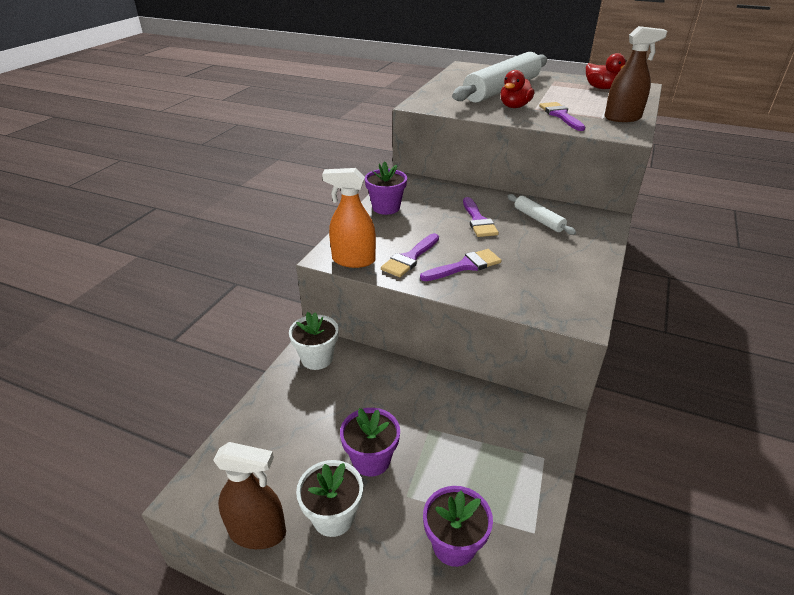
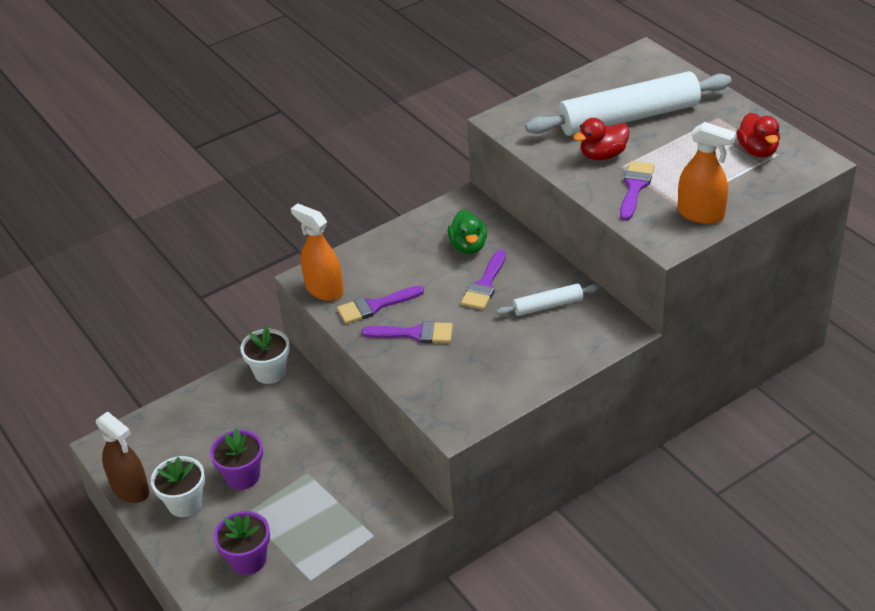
camera: 35 degrees right, 5 degrees up
purple flower pot [365,161,407,215] -> none
white rolling pin [507,194,576,235] -> white rolling pin turned 75 degrees clockwise [496,283,599,316]
brown spray bottle [604,26,667,122] -> orange spray bottle [678,122,736,224]
none -> green duck [448,209,487,254]

